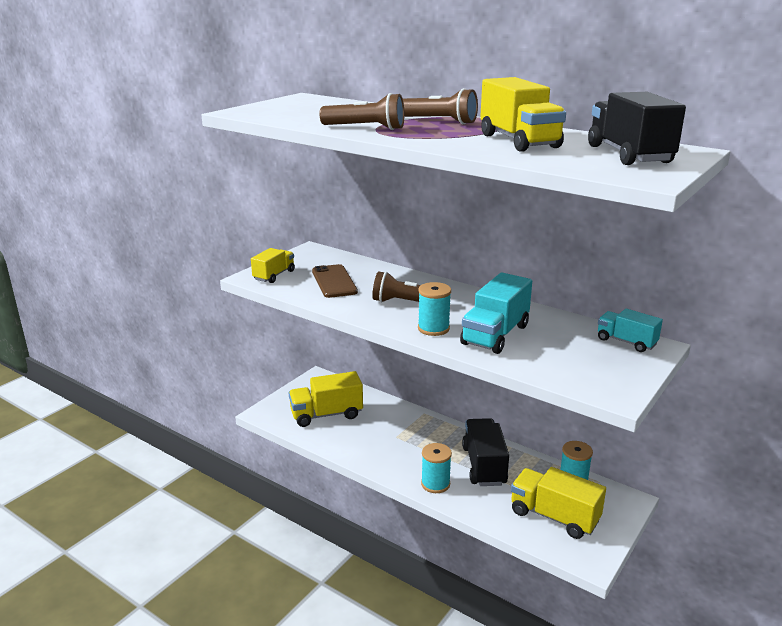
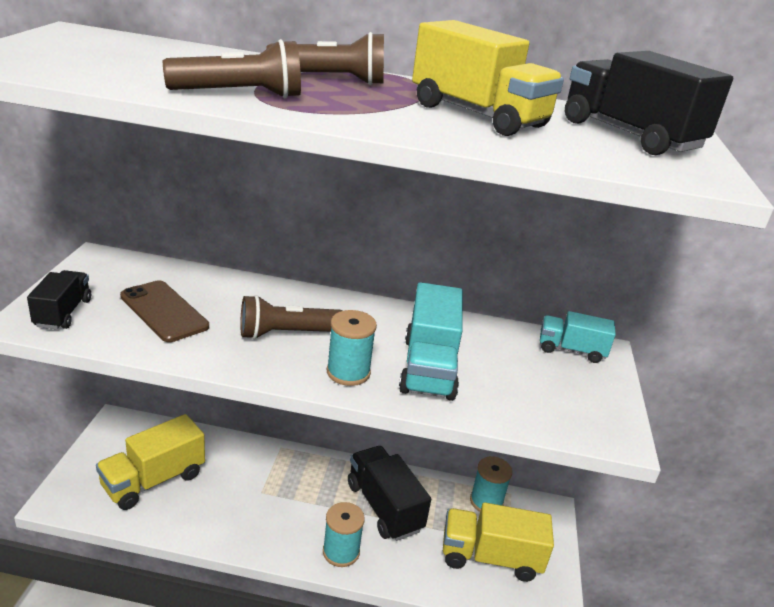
camera: 30 degrees left, 5 degrees up
yellow truck [251,248,295,283] -> black truck [27,270,91,329]

